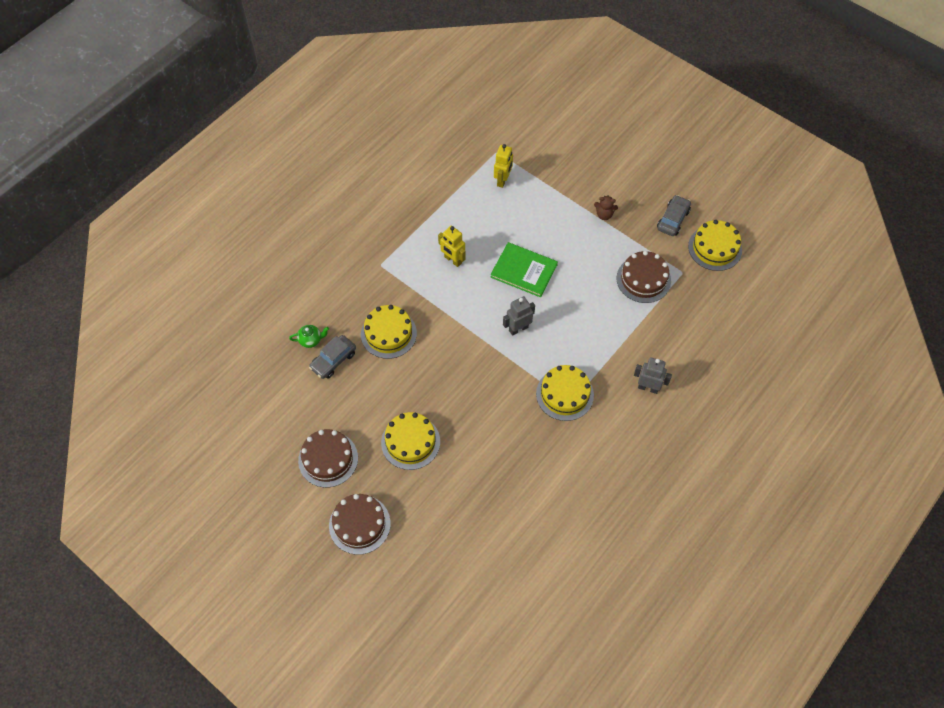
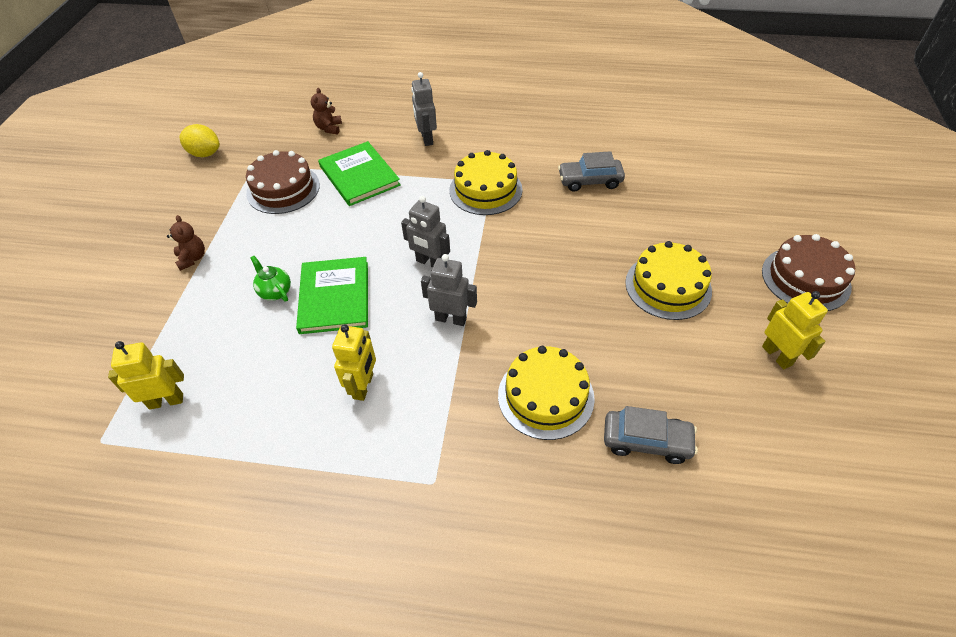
camera: 120 degrees left, 10 degrees down
green teapot [289,325,329,348] -> green teapot moved to [250,256,291,302]
brown cake [298,429,358,488] -> yellow robot [762,291,828,369]
grey car [657,195,691,236] -> grey car moved to [558,151,625,192]
yellow cake [688,220,742,271] -> yellow lemon [179,124,220,157]
none -> brown teddy bear [311,88,342,135]
none -> green book [318,141,401,206]
none -> grey robot [421,254,477,326]

